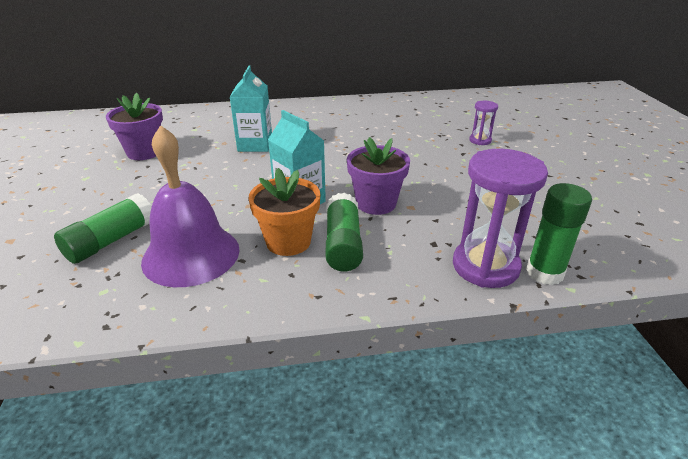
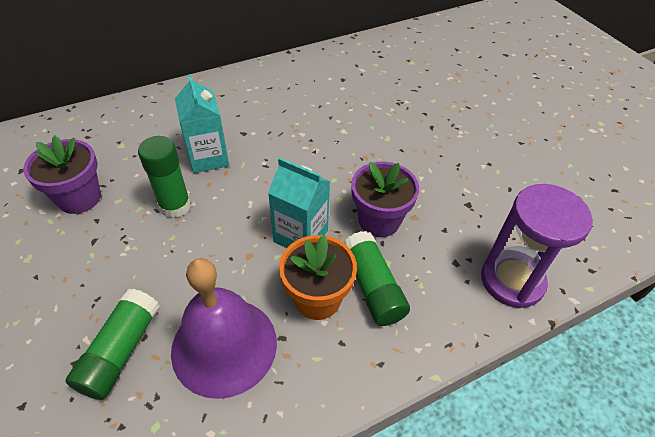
camera: 20 degrees left, 15 degrees up
purple hourglass [469,101,498,145] -> none
green glue stick [526,183,592,285] -> green glue stick moved to [138,136,191,218]

